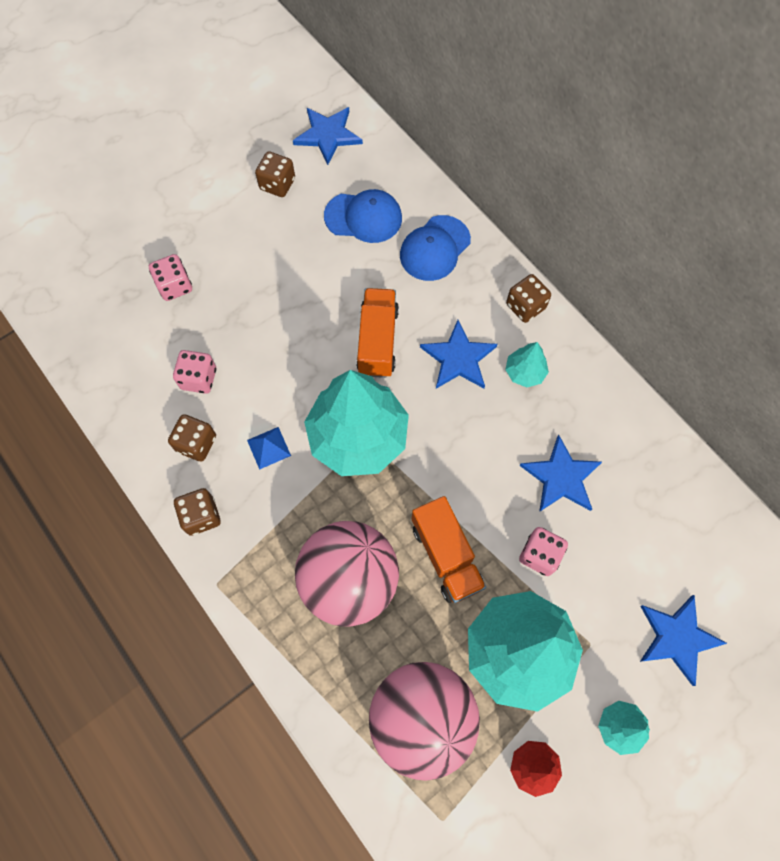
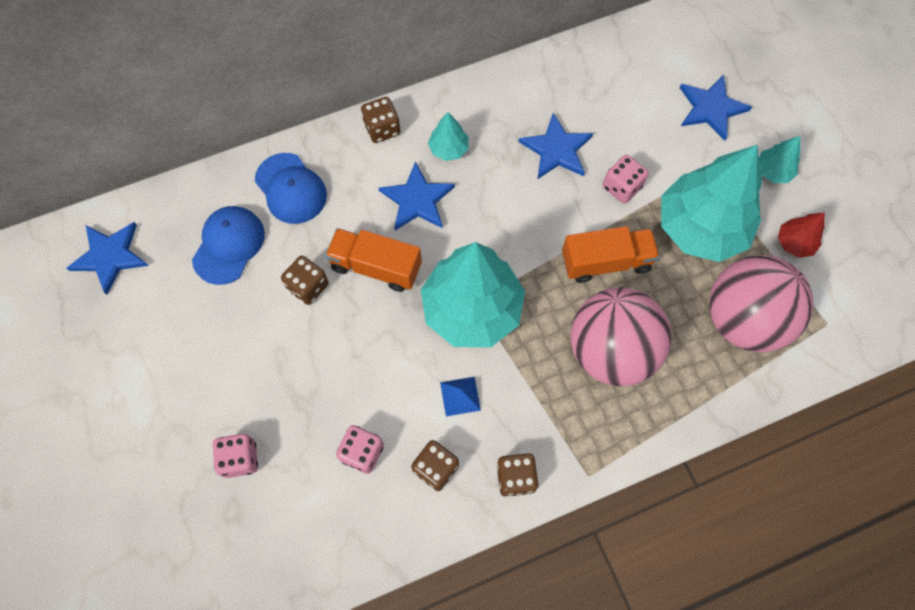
camera: 75 degrees left, 0 degrees up
brown dice [255,151,295,197] -> brown dice moved to [281,255,329,305]

